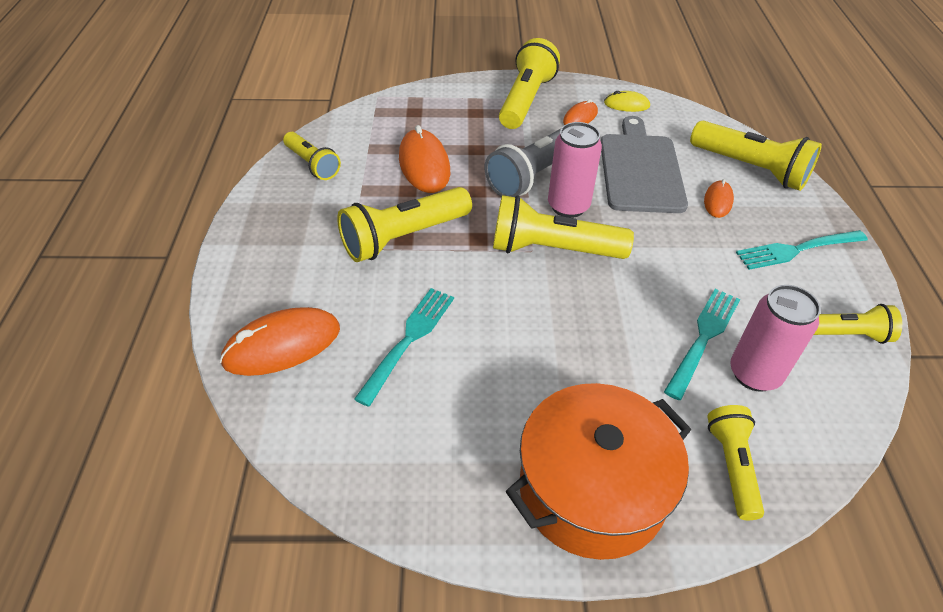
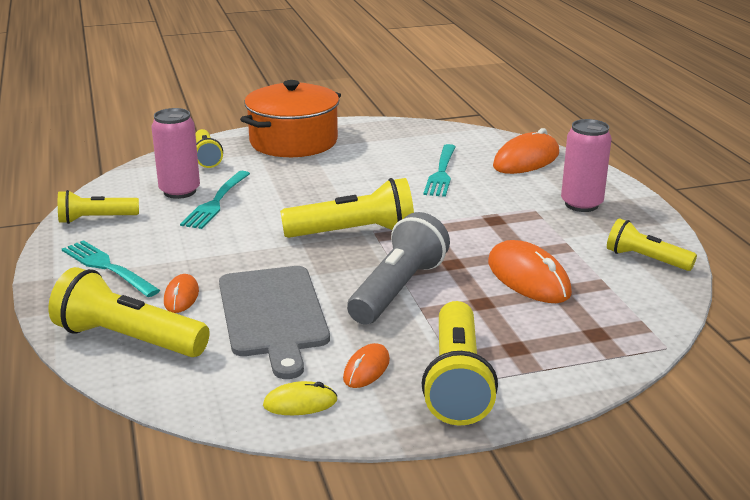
camera: 165 degrees right, 20 degrees down
yellow flashlight [337,187,472,262] -> none
pink can [548,122,602,218] -> pink can moved to [561,119,612,212]
turquoise fork [736,230,868,270] -> turquoise fork turned 105 degrees counterclockwise [62,240,160,297]

